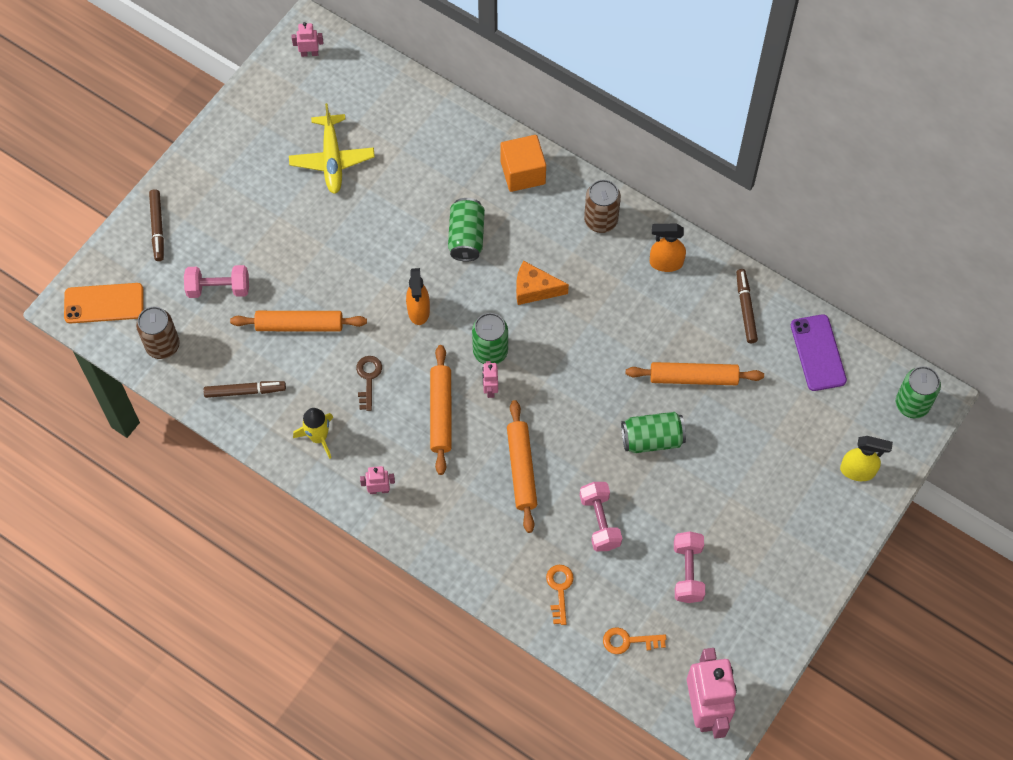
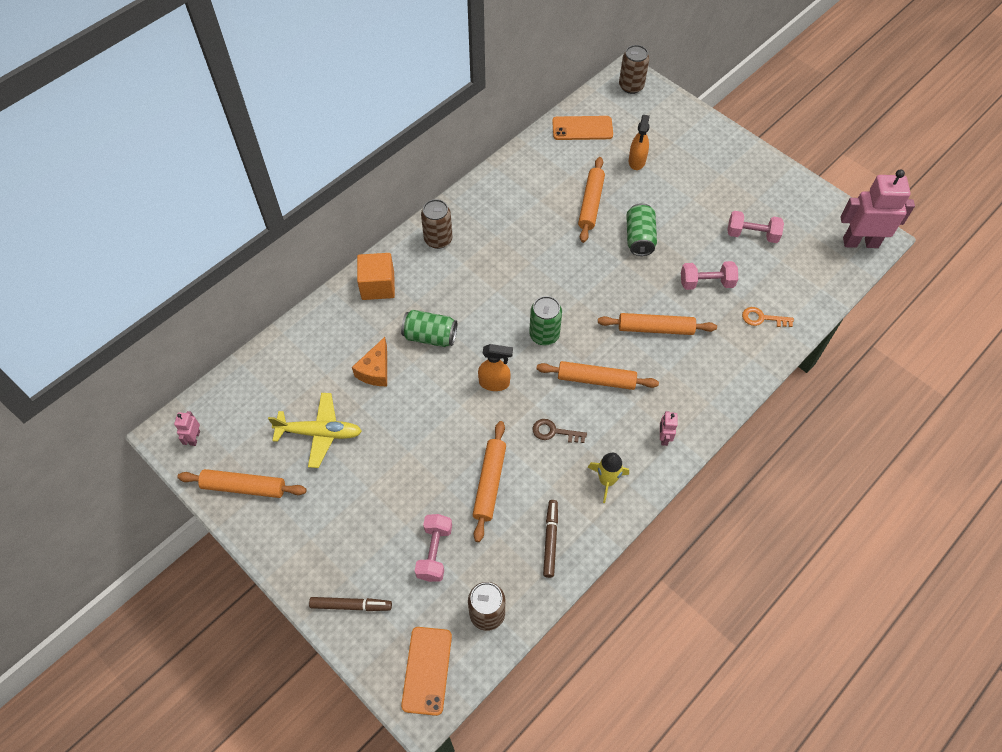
camera: 80 degrees left, 5 degrees down
pink robot [482,361,498,398] -> none
orange cheese [516,261,569,305] -> orange cheese moved to [352,337,387,386]
orange key [603,627,666,654] -> none
orange spray bottle [650,224,686,272] -> orange spray bottle moved to [629,115,650,170]
brown marker [736,269,758,343] -> none
purple phone [791,314,847,391] -> orange phone [552,116,613,140]
yellow spray bottle [840,436,893,481] -> none
green can [896,366,941,418] -> brown can [619,45,649,94]
none -> orange rolling pin [177,469,307,498]

